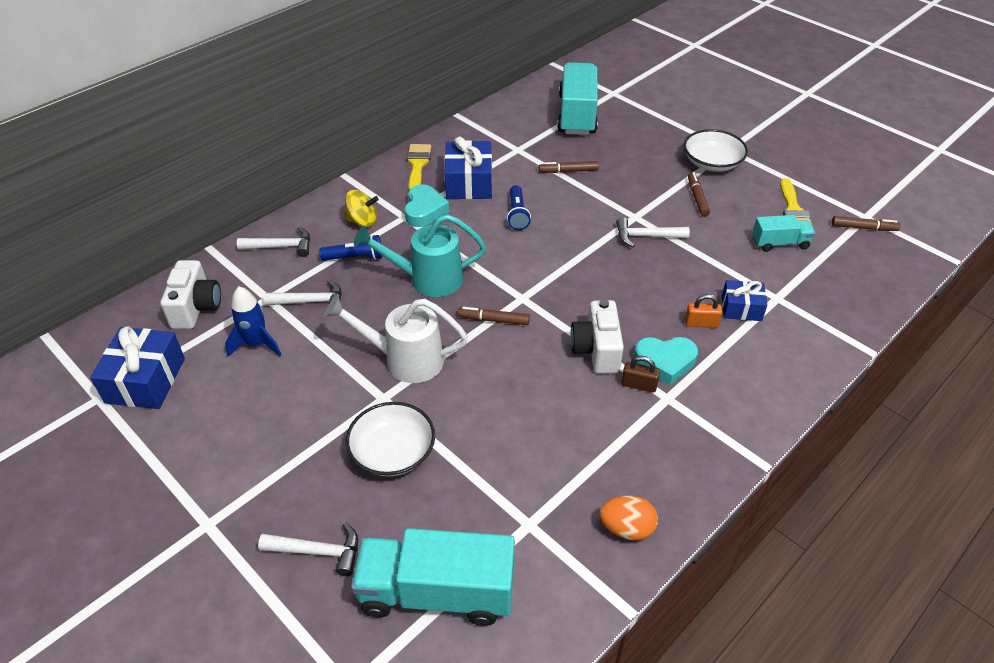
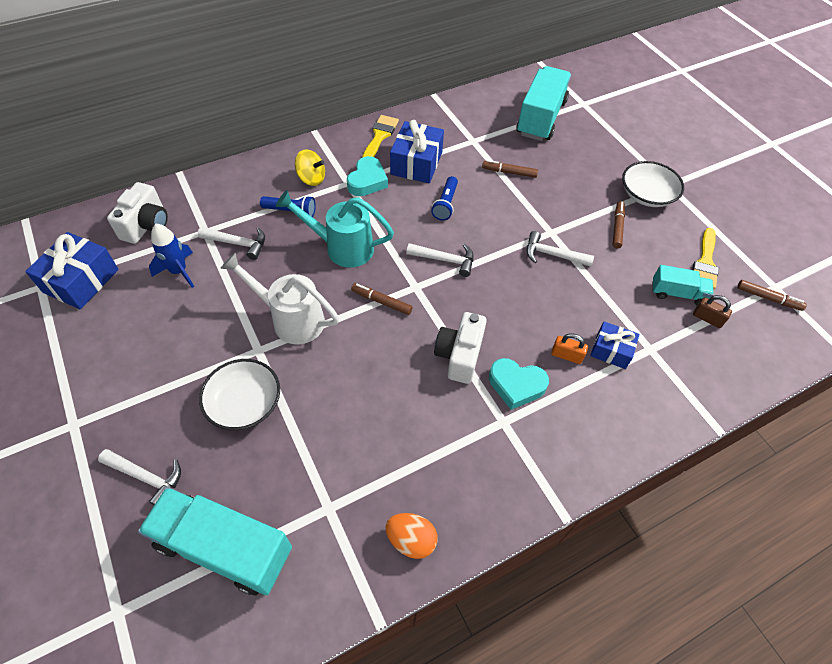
camera: 15 degrees right, 10 degrees up
white hammer [237,227,310,257] -> white hammer moved to [406,243,474,277]
brown padlock [621,356,660,393] -> brown padlock moved to [693,295,732,328]

